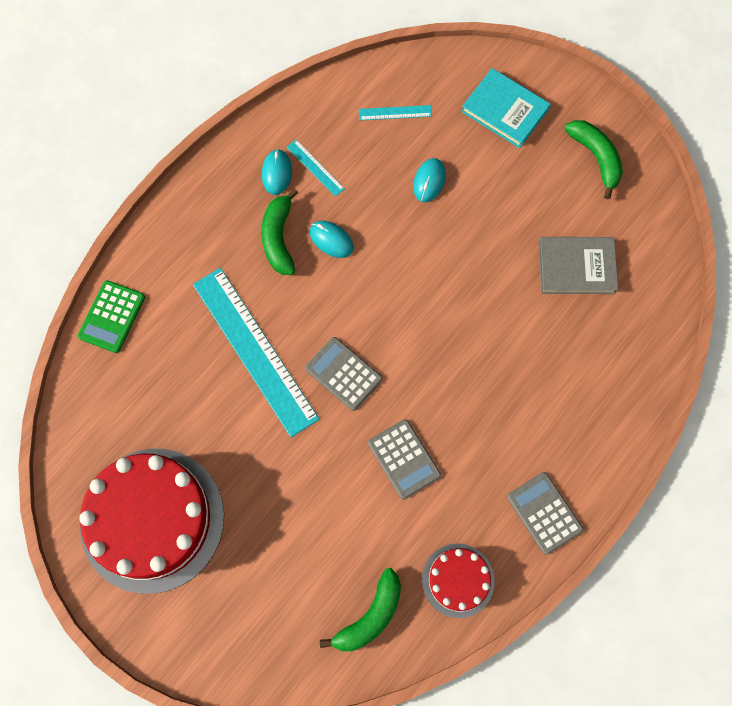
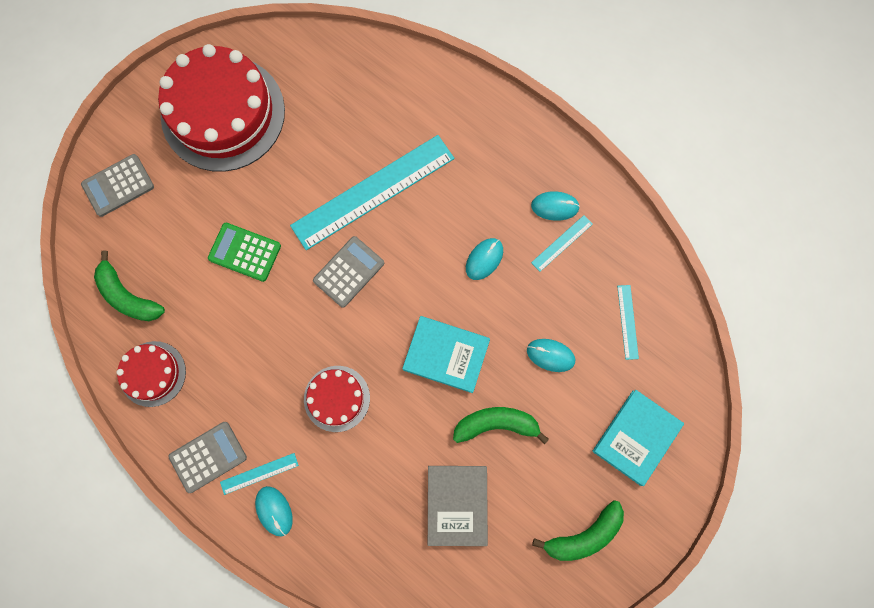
camera: 90 degrees right, 5 degrees up
green calculator [78,280,145,353] -> green calculator moved to [208,223,281,282]
green banana [261,188,298,275] -> green banana moved to [453,407,549,444]
grey calculator [368,419,441,499] -> grey calculator moved to [81,154,154,217]
none -> turquoise ruler [220,453,299,495]
none -> turquoise mouse [255,486,293,537]
none -> red cake [304,366,370,432]
none -> turquoise book [402,316,490,393]

